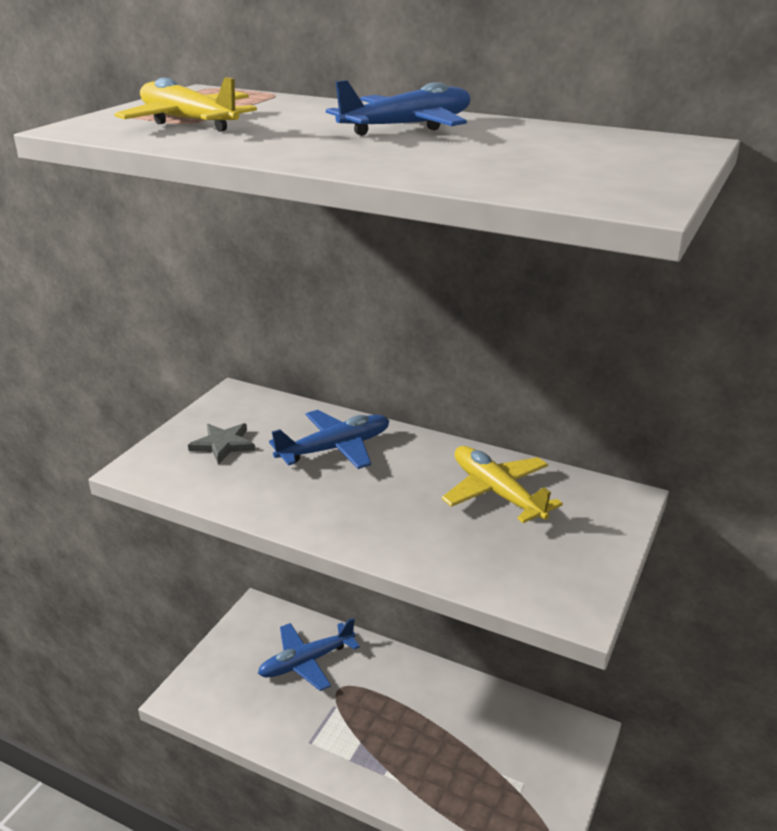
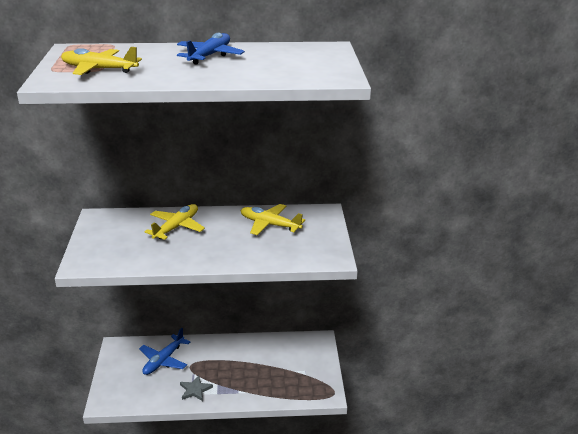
camera: 30 degrees left, 0 degrees up
grey star [188,423,255,464] -> grey star moved to [180,375,213,401]
blue plane [269,410,389,469] -> yellow plane [144,204,205,240]

